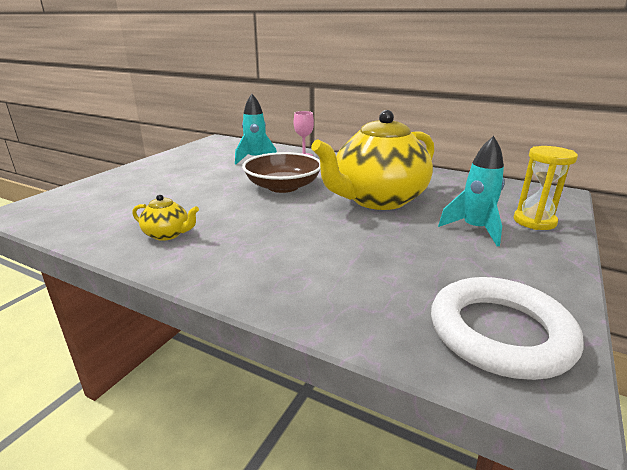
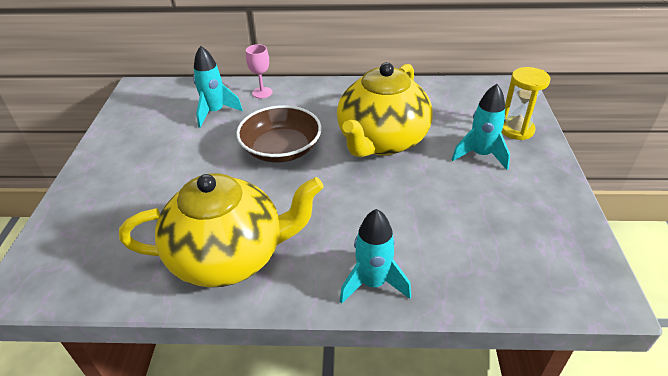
camera: 25 degrees left, 15 degrees up
yellow teapot [132,194,199,241] -> yellow teapot [119,173,324,288], size x2.42
white ring [431,277,584,380] -> none
none -> turquoise rocket [340,209,411,304]

